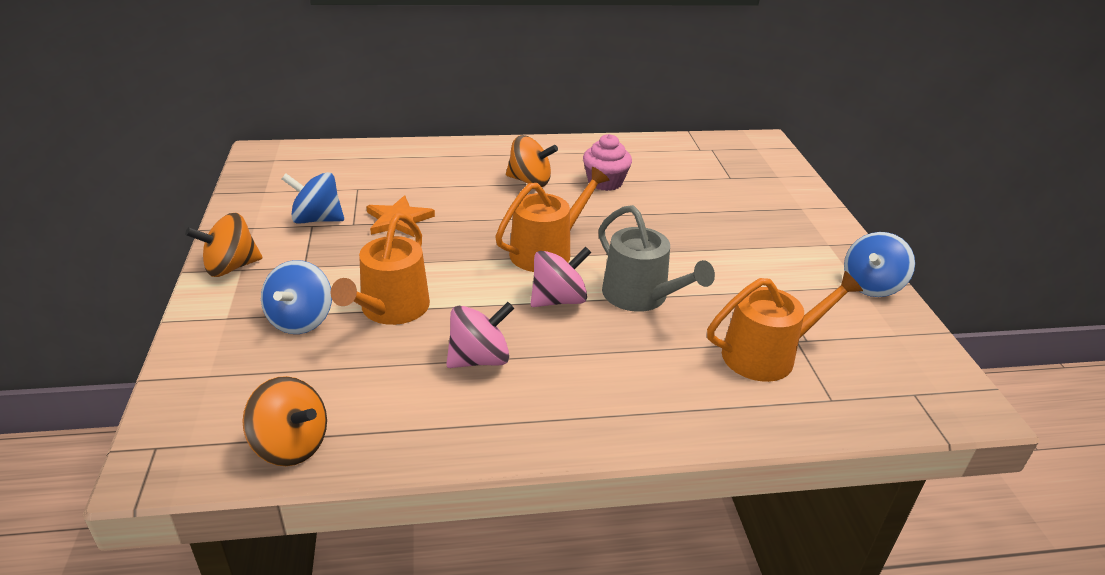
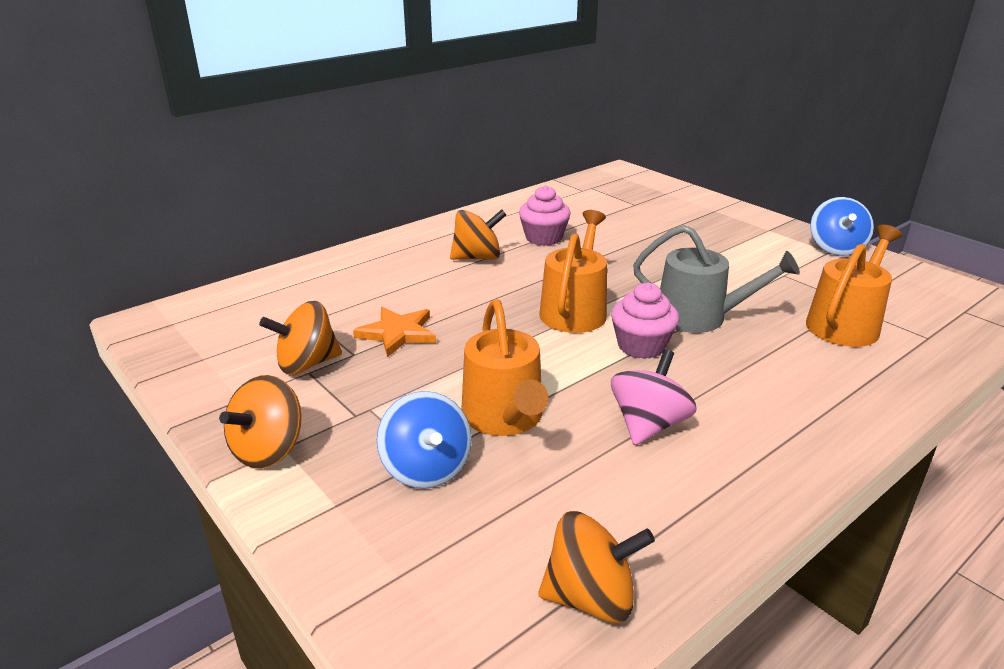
camera: 30 degrees left, 5 degrees down
blue spinning top [282,172,344,224] -> orange spinning top [259,301,342,375]
pink spinning top [531,246,591,307] -> pink cupcake [611,283,679,359]

